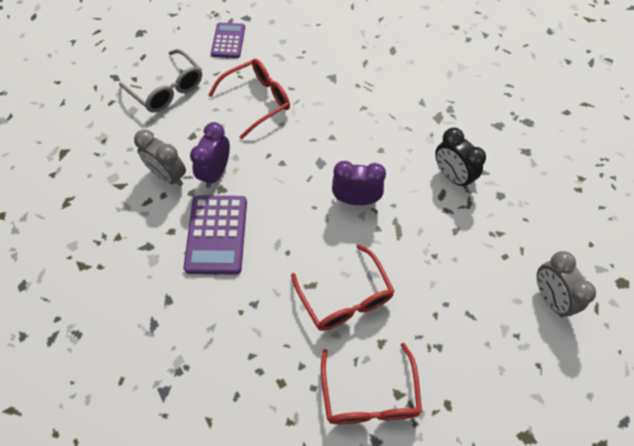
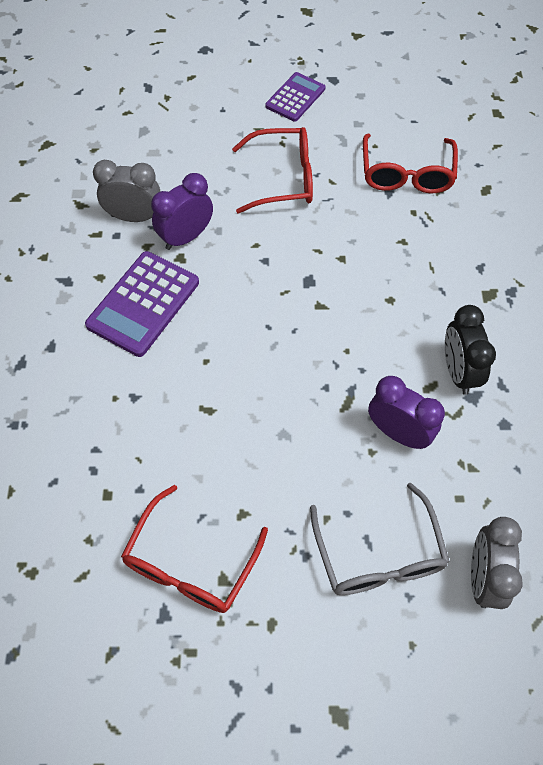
camera: 30 degrees right, 0 degrees up
grey glasses [119,49,202,112] -> grey glasses moved to [310,483,450,595]
grey clock [134,129,186,186] -> grey clock turned 120 degrees clockwise [93,160,161,222]
red glasses [291,244,395,331] -> red glasses moved to [363,133,458,193]
purple clock [332,161,386,205] -> purple clock moved to [368,376,445,449]

